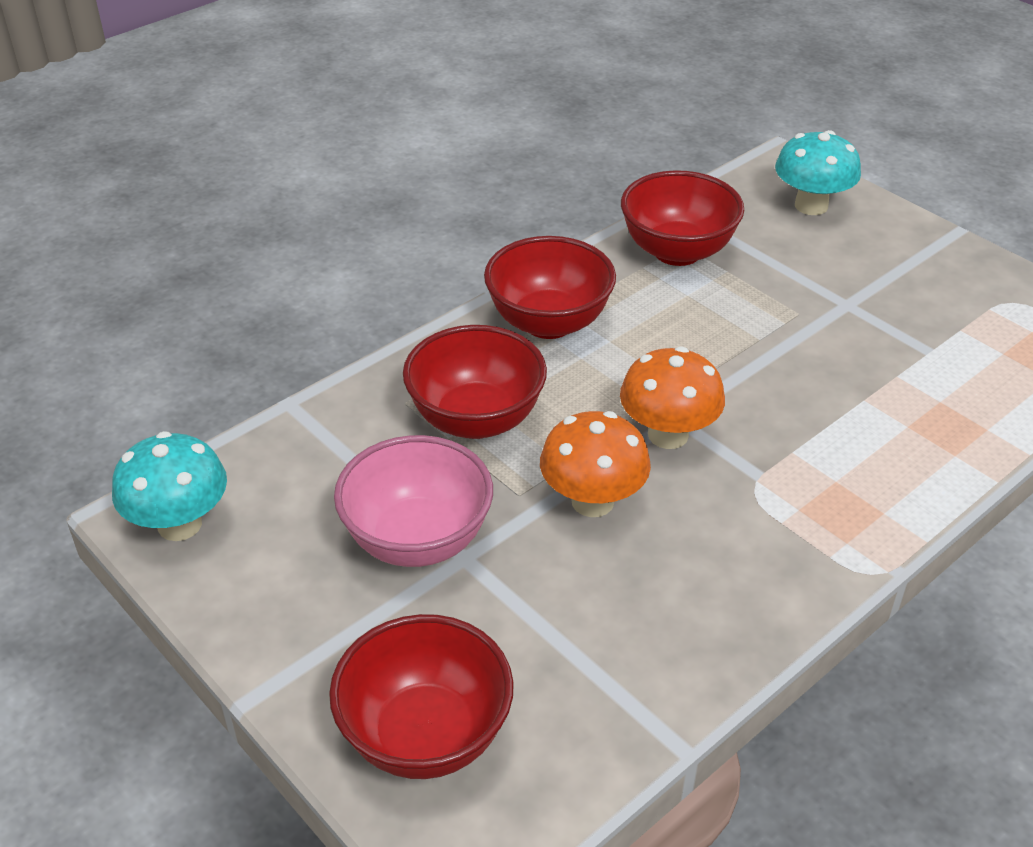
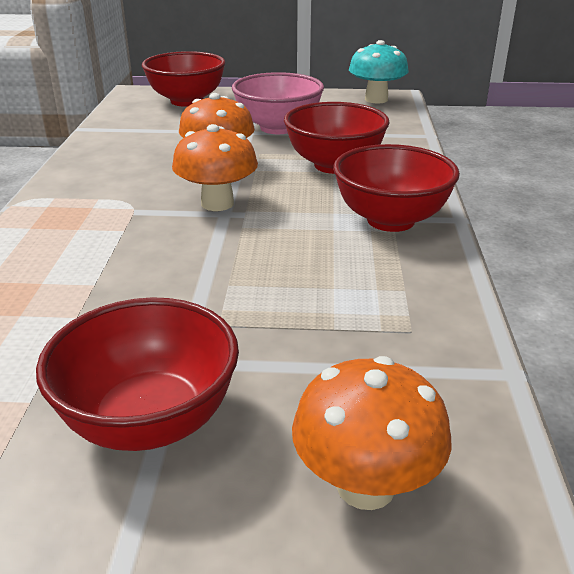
camera: 135 degrees right, 10 degrees down
red bowl [621,170,744,266] -> red bowl moved to [36,297,239,451]
turquoise mushroom [775,130,861,215] -> orange mushroom [292,356,452,510]

